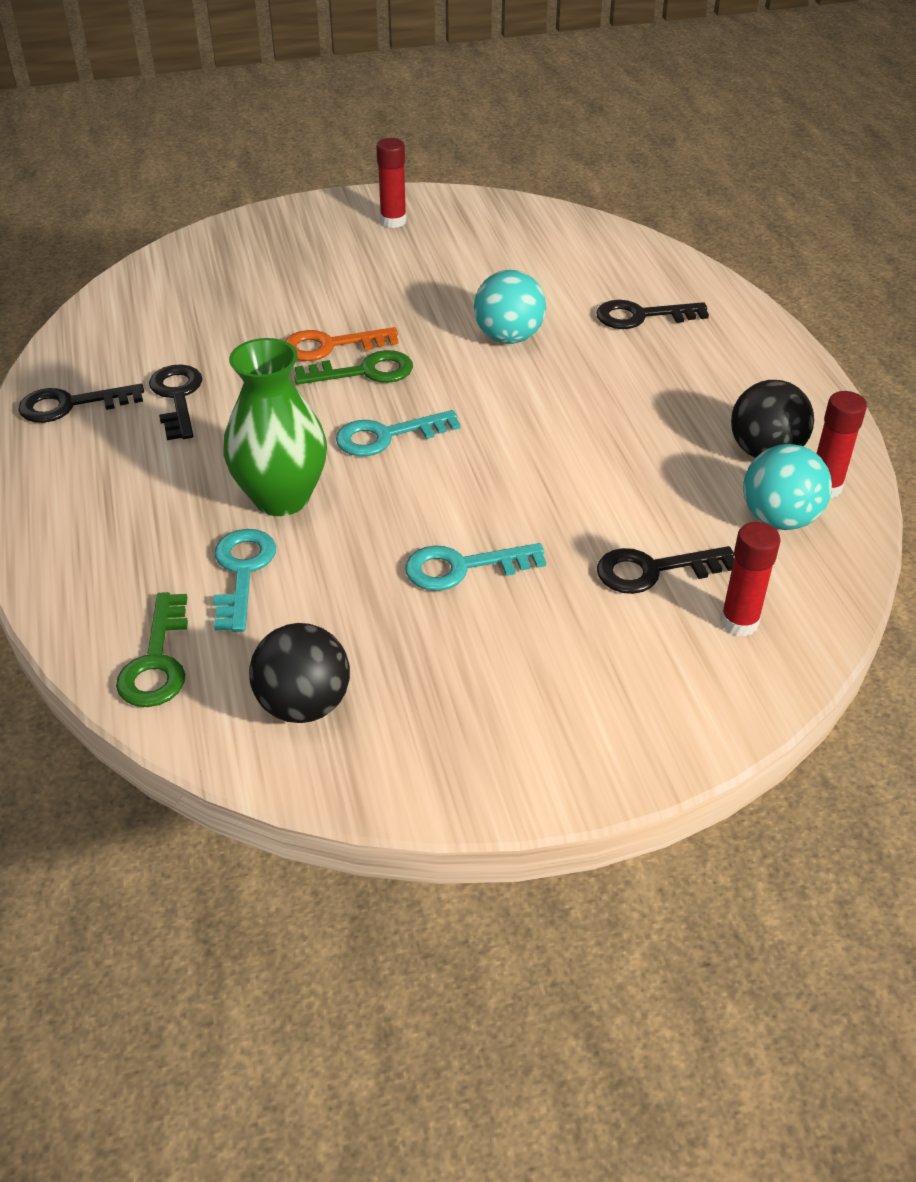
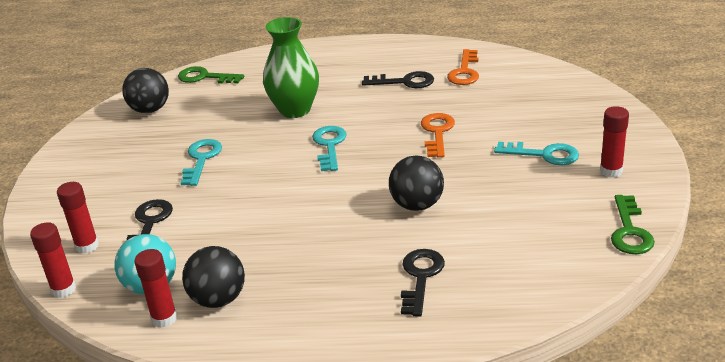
camera: 110 degrees right, 10 degrees down
black key [18,384,144,423] -> none
turquoise key [213,529,276,632] -> turquoise key moved to [494,142,579,165]
green key [294,350,413,385] -> green key moved to [611,195,655,254]
turquoise ball [474,270,546,344] -> black ball [389,156,444,211]
none -> red glue stick [30,222,76,298]
none -> orange key [447,49,479,85]

